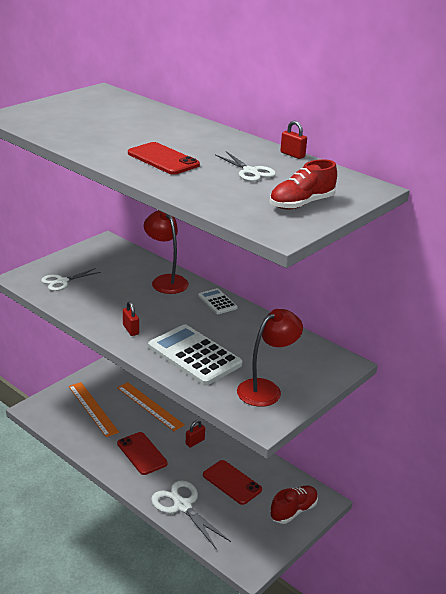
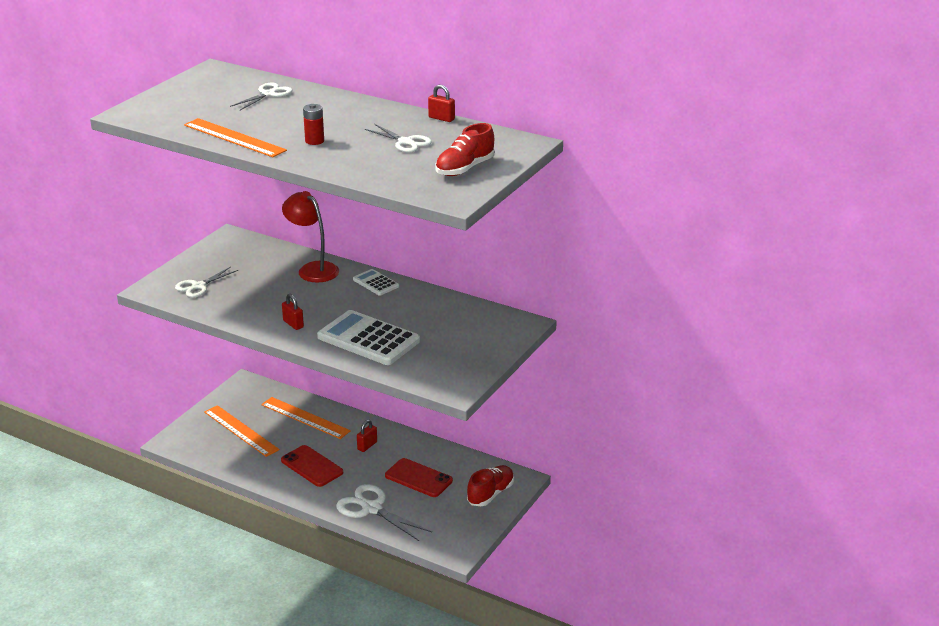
camera: 10 degrees left, 0 degrees up
red phone [128,142,200,175] -> red battery [303,104,324,145]
red lamp [237,309,303,407] -> none
none -> orange ruler [184,118,287,157]
none -> white scissors [230,82,292,110]

